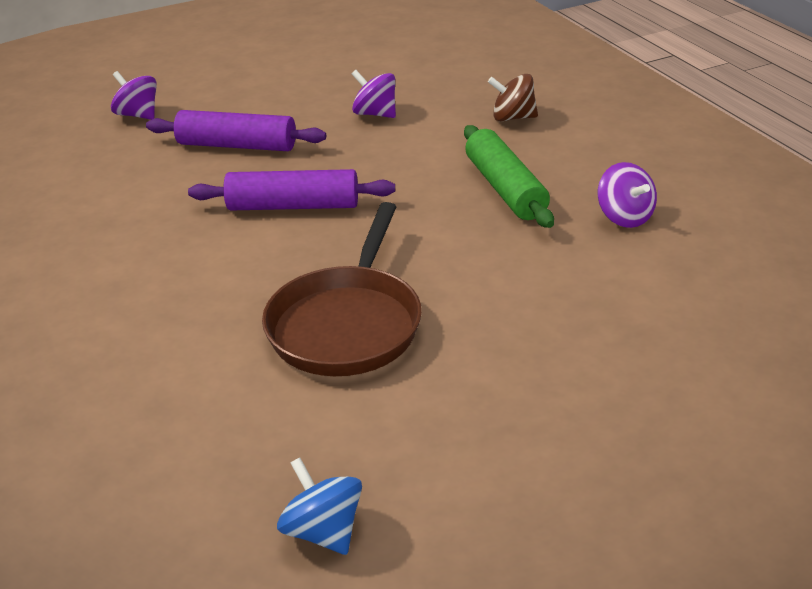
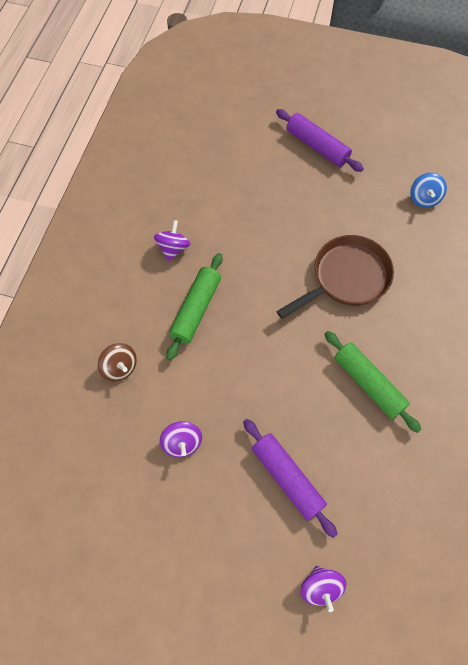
camera: 140 degrees left, 30 degrees up
purple rolling pin [188,169,395,211] -> purple rolling pin moved to [276,109,364,172]
none -> green rolling pin [325,331,422,433]

